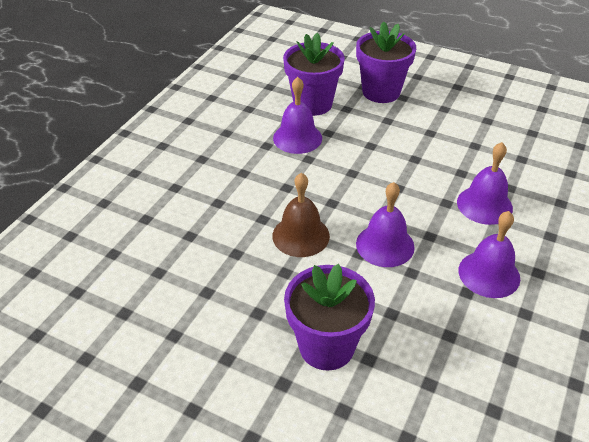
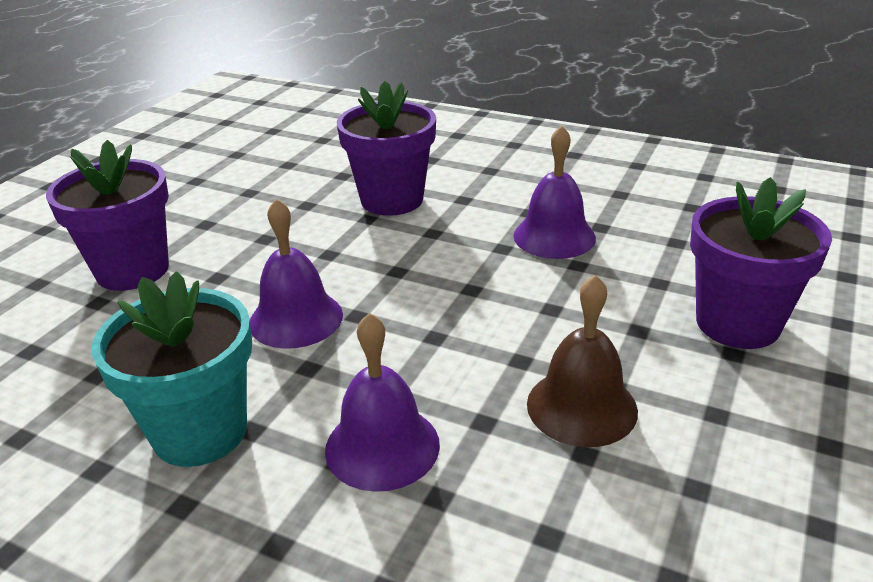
camera: 90 degrees right, 10 degrees down
brown bell [272,173,330,257] -> brown bell moved to [527,275,638,447]
purple flower pot [283,33,345,116] -> purple flower pot moved to [337,81,436,216]
purple bell [458,211,520,298] -> turquoise flower pot [92,271,252,467]

